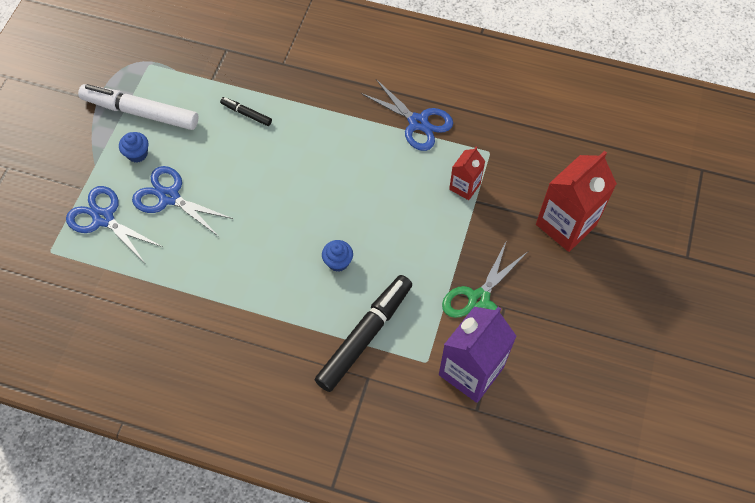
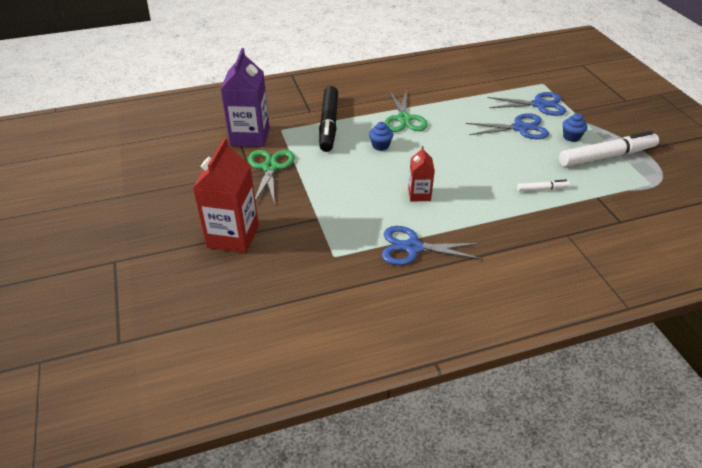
camera: 145 degrees right, 20 degrees down
black marker [220,97,272,126] -> white marker [517,179,570,192]
red carton [449,146,485,200] -> red carton moved to [408,146,435,201]
none -> green scissors [385,89,428,132]

